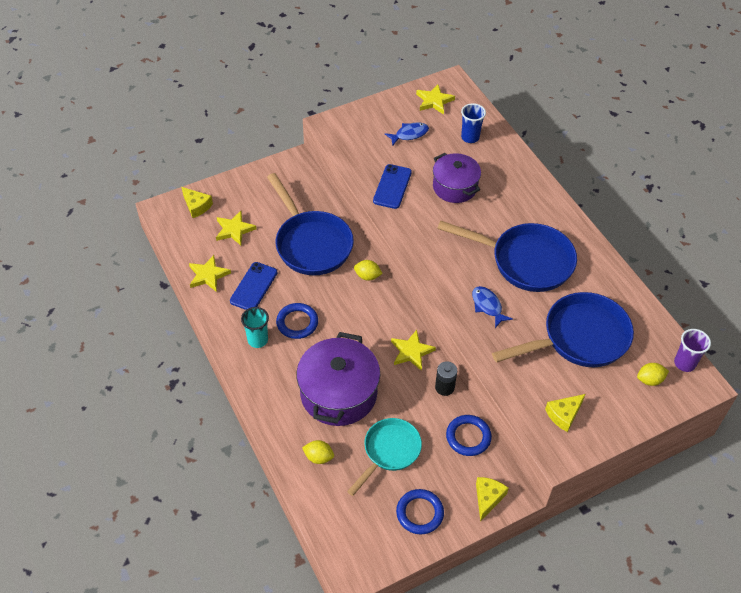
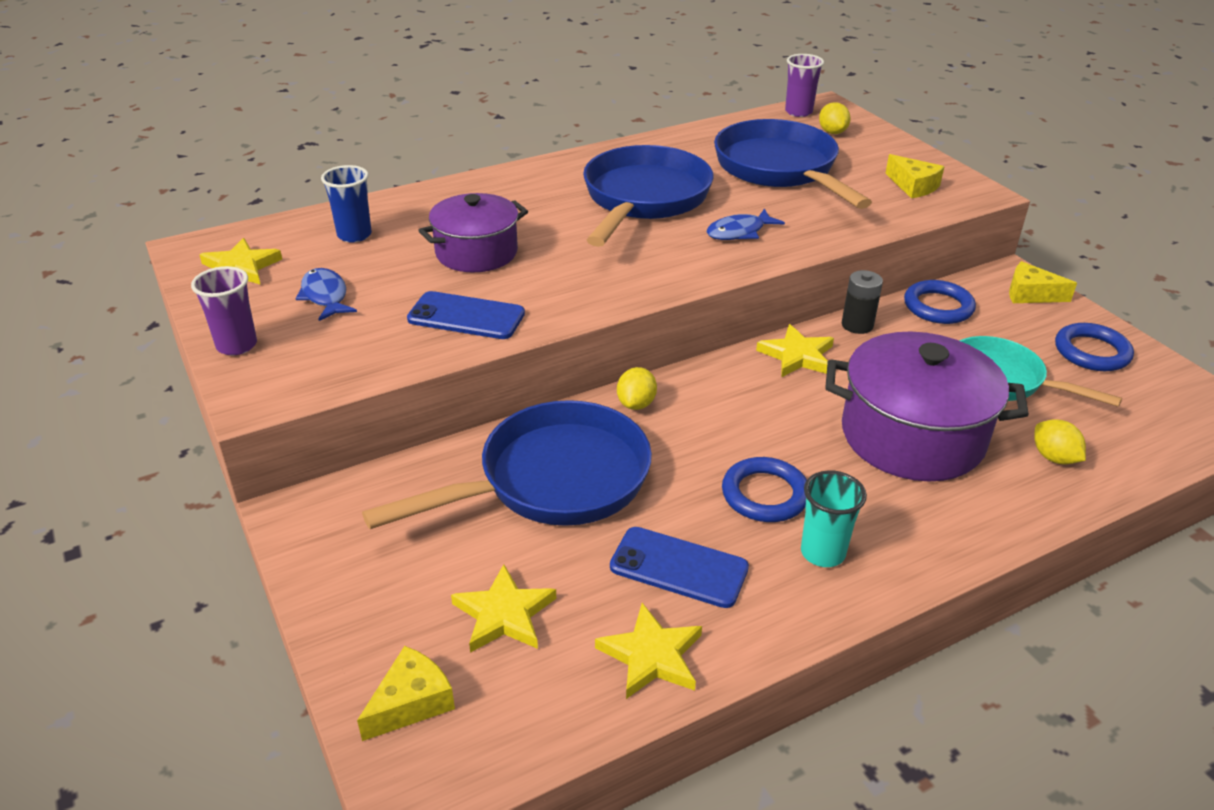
camera: 90 degrees left, 15 degrees down
yellow lemon [302,440,334,464] -> yellow lemon turned 45 degrees counterclockwise [1034,419,1086,464]
none -> purple cup [191,266,257,356]

